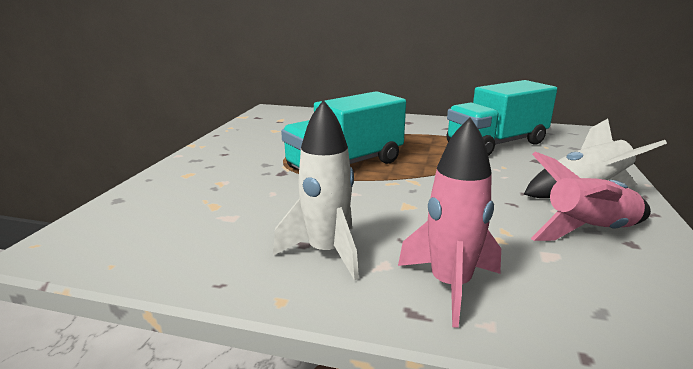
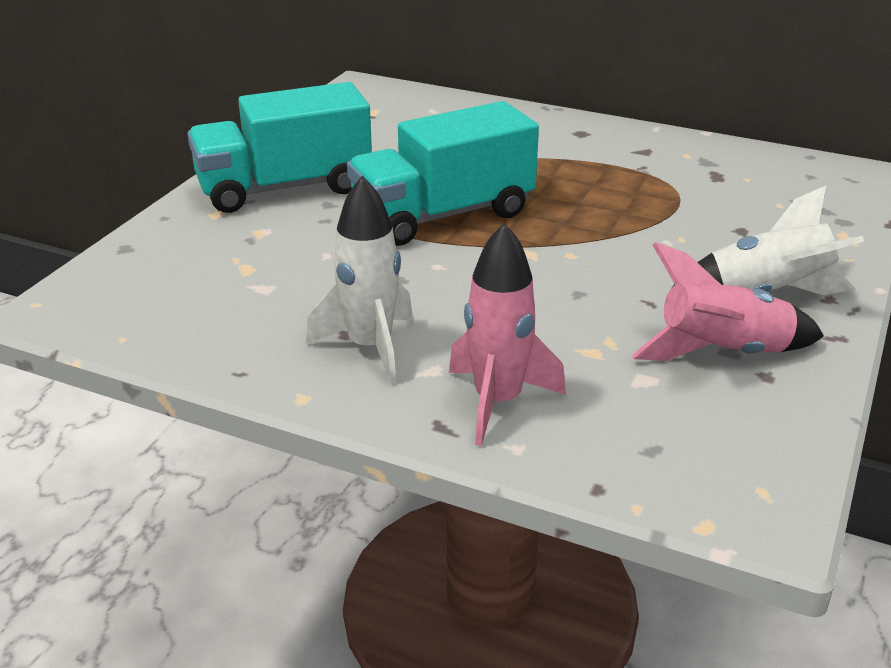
camera: 10 degrees right, 10 degrees up
turquoise truck [446,80,557,156] -> turquoise truck moved to [188,82,372,213]

